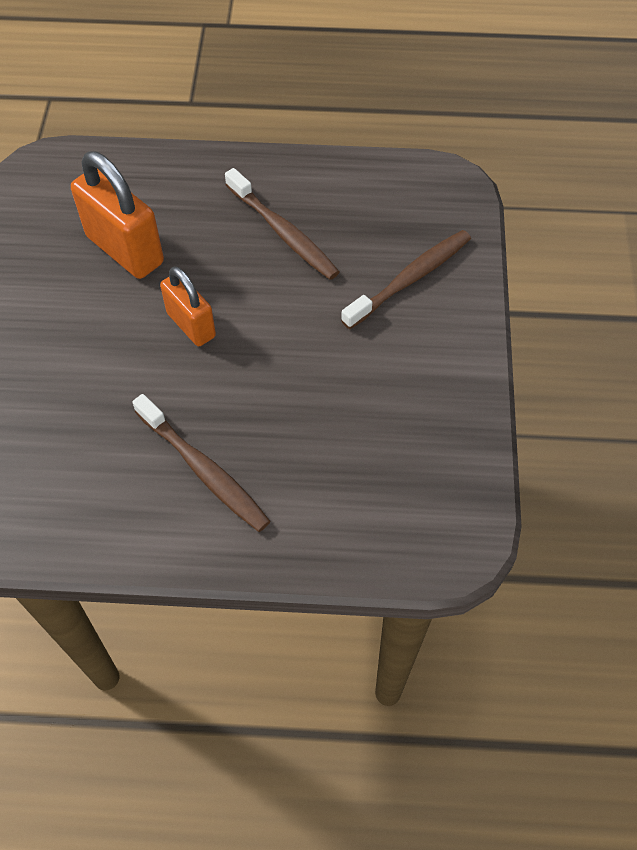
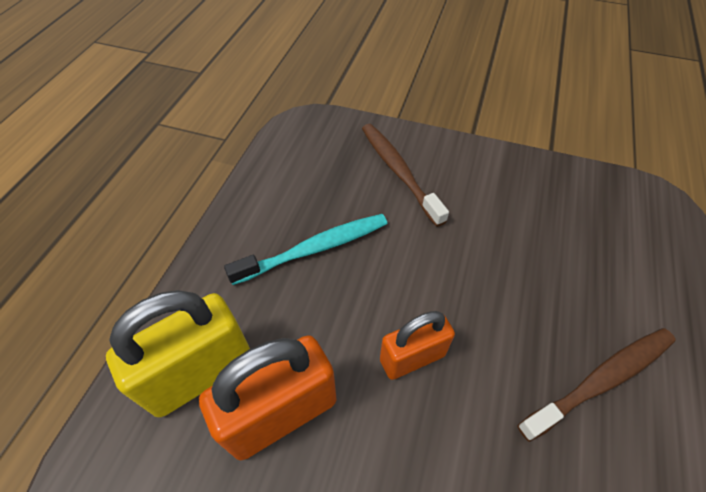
camera: 75 degrees left, 5 degrees down
brown toothbrush [225,168,339,280] -> turquoise toothbrush [224,214,388,285]
none -> yellow padlock [106,290,250,417]

